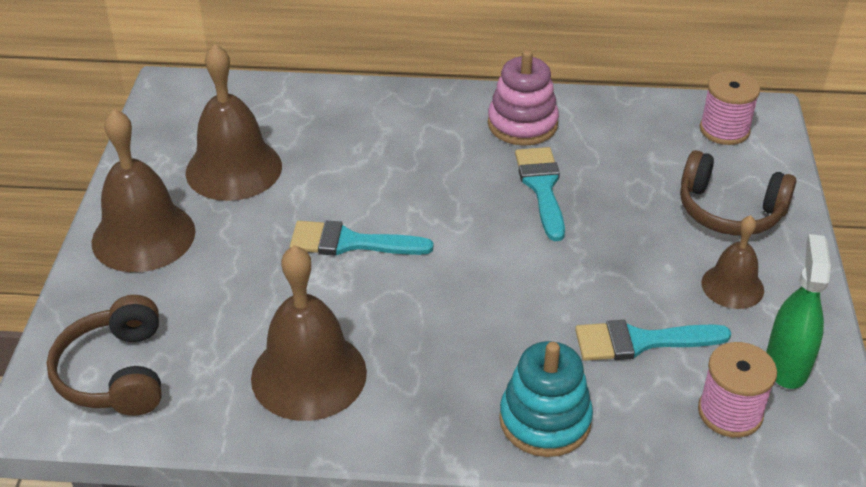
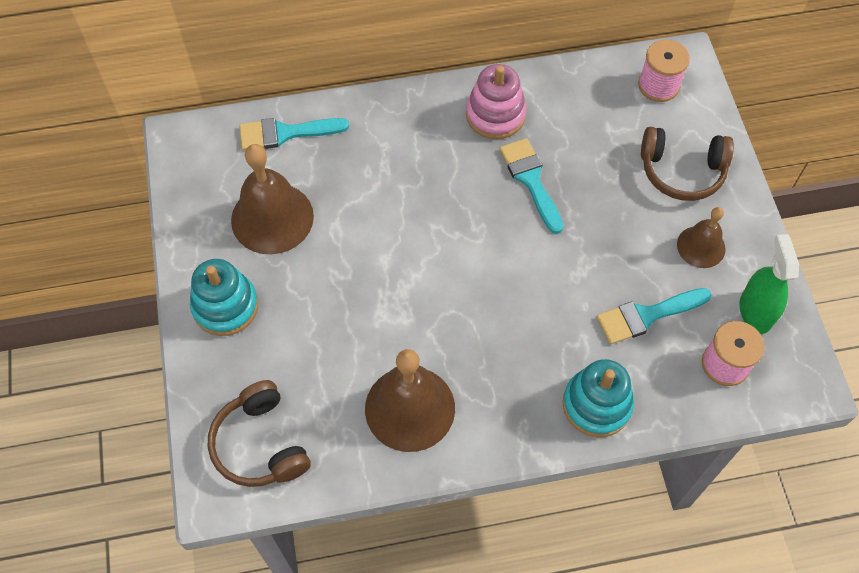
camera: 15 degrees left, 20 degrees up
brown bell [92,109,196,272] -> turquoise stacking toy [190,259,258,336]
turquoise brush [290,221,433,255] -> turquoise brush moved to [239,118,349,150]

